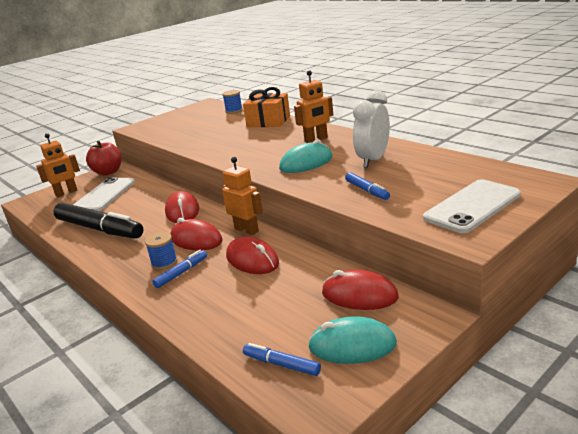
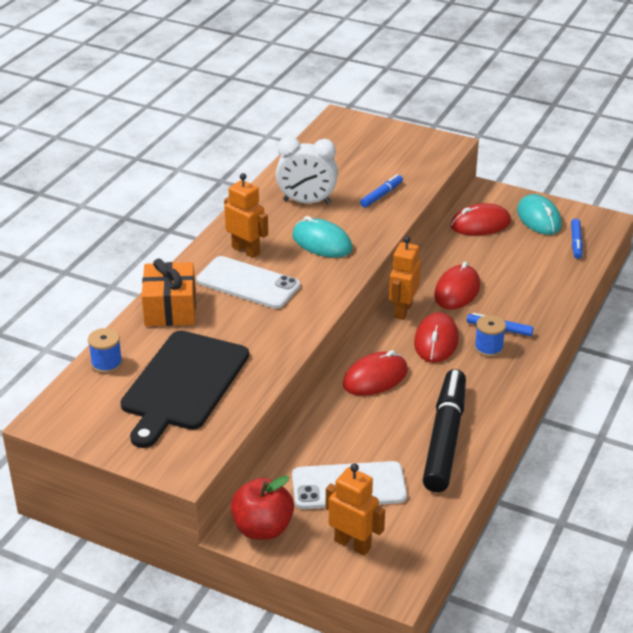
camera: 115 degrees left, 10 degrees up
red mouse [322,270,399,310] -> red mouse turned 75 degrees clockwise [450,203,511,235]
white phone [423,179,521,233] -> white phone moved to [196,256,300,309]
none -> black cutting board [120,331,249,448]

